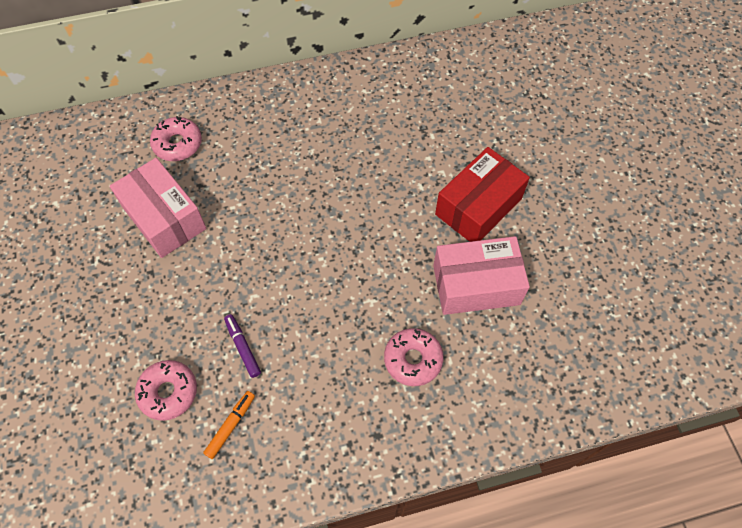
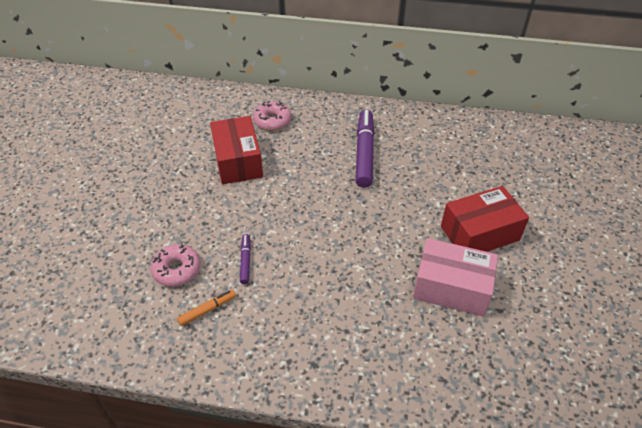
camera: 25 degrees right, 15 degrees down
pink box [110,158,206,258] -> red box [210,116,263,184]
pink donut [384,328,444,386] -> none
none -> purple marker [355,110,375,188]

